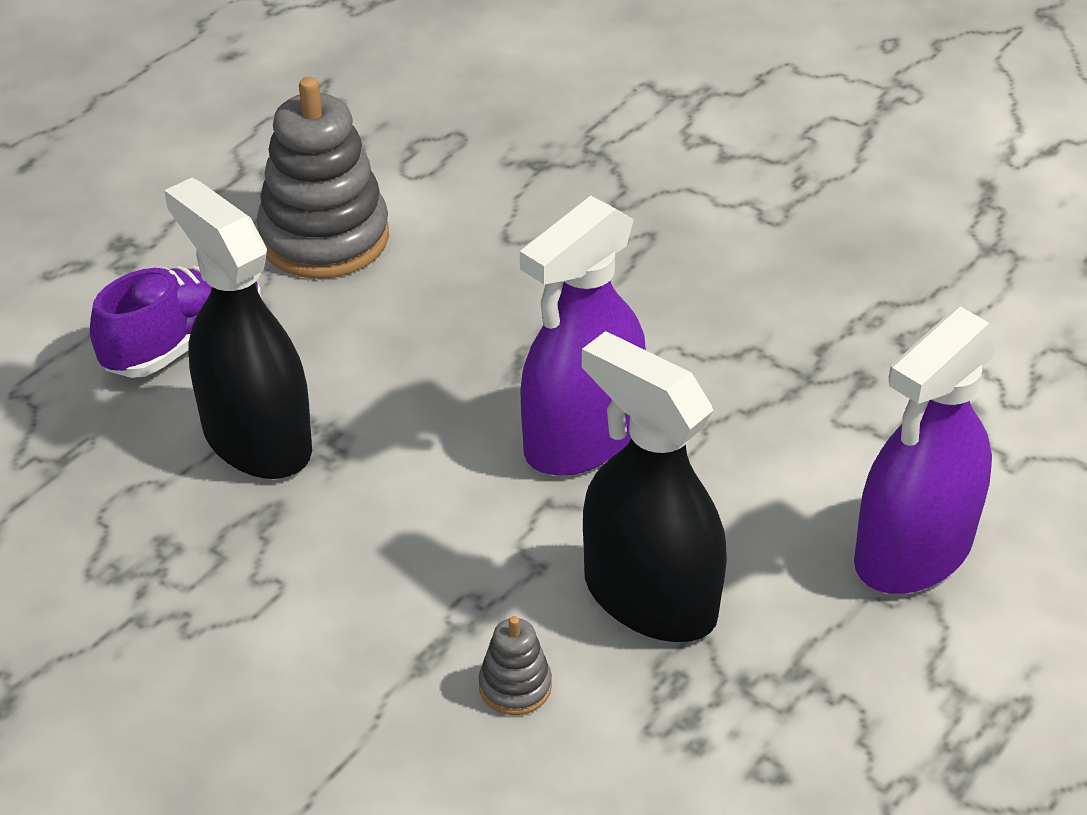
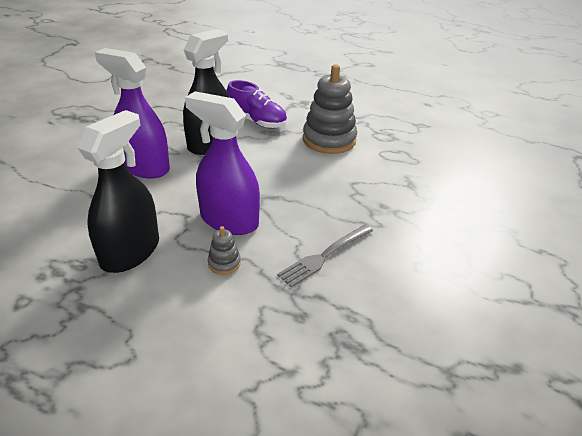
camera: 75 degrees right, 5 degrees down
grey stacking toy [479,616,552,715] -> grey stacking toy moved to [208,226,241,275]
purple spray bottle [854,306,1003,594] -> purple spray bottle moved to [95,48,170,178]
none -> grey fork [277,224,373,287]

